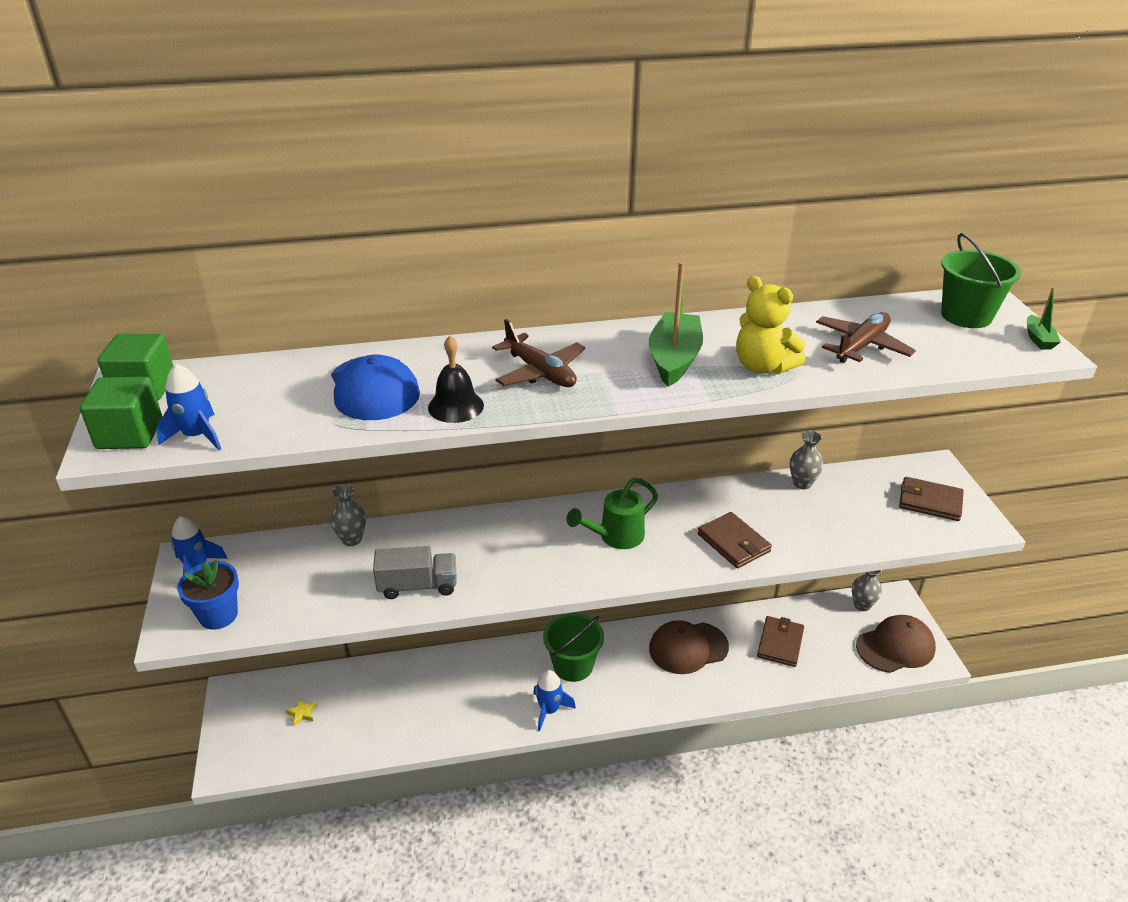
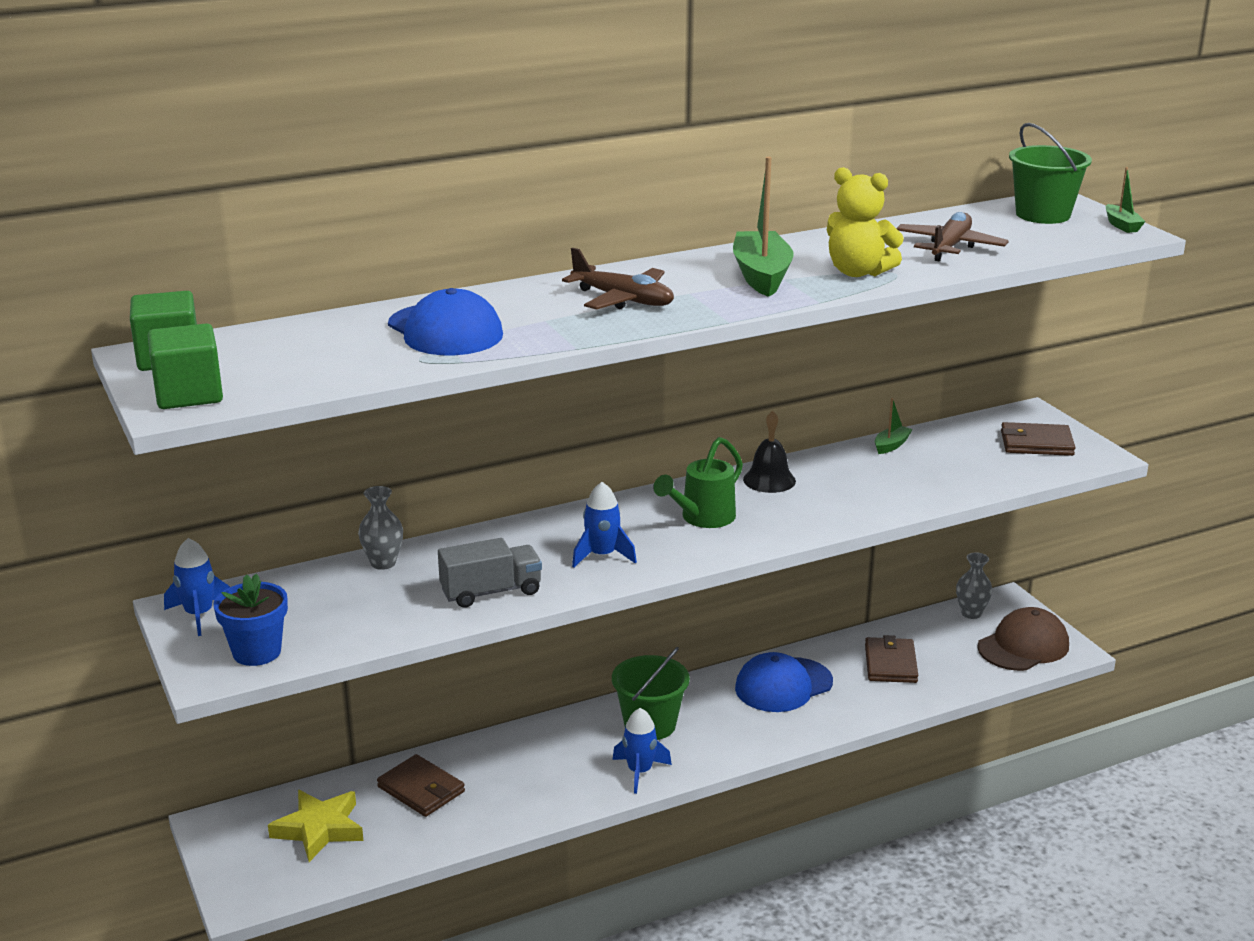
camera: 15 degrees left, 10 degrees down
blue rocket [156,364,221,450] -> blue rocket moved to [572,482,637,568]
yellow star [285,698,317,726] -> yellow star [268,790,363,862], size x2.29
black bell [428,336,484,423] -> black bell moved to [743,411,796,493]
brown cap [649,620,729,674] -> blue cap [735,652,833,712]
brown wallet [698,512,772,568] -> brown wallet moved to [377,754,465,817]
grey vase [790,430,823,489] -> green boat [875,398,913,454]

